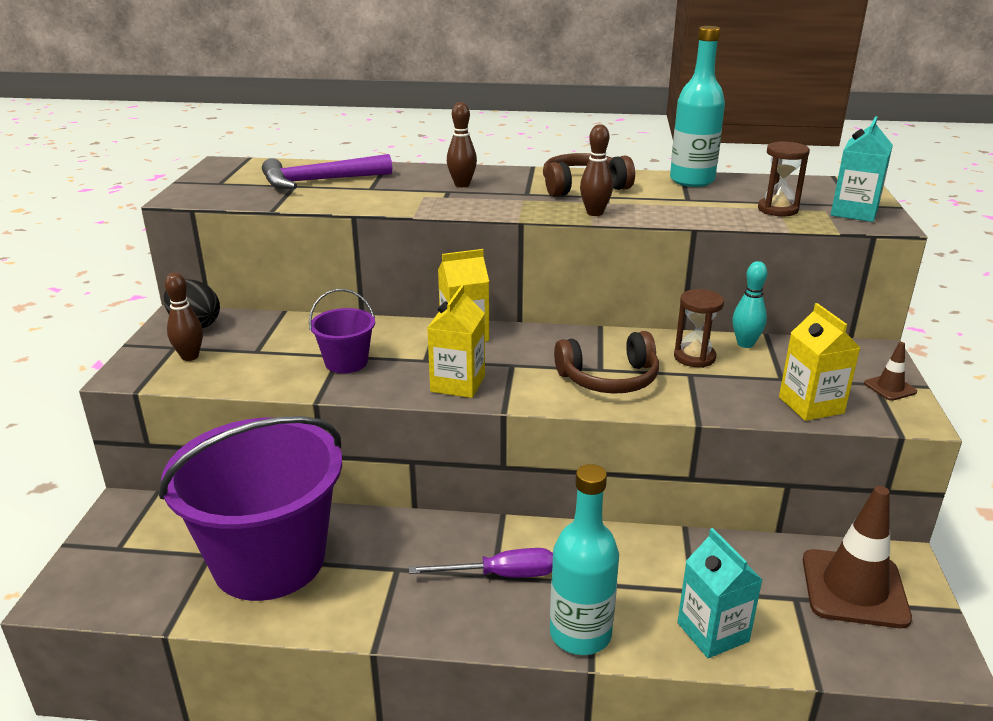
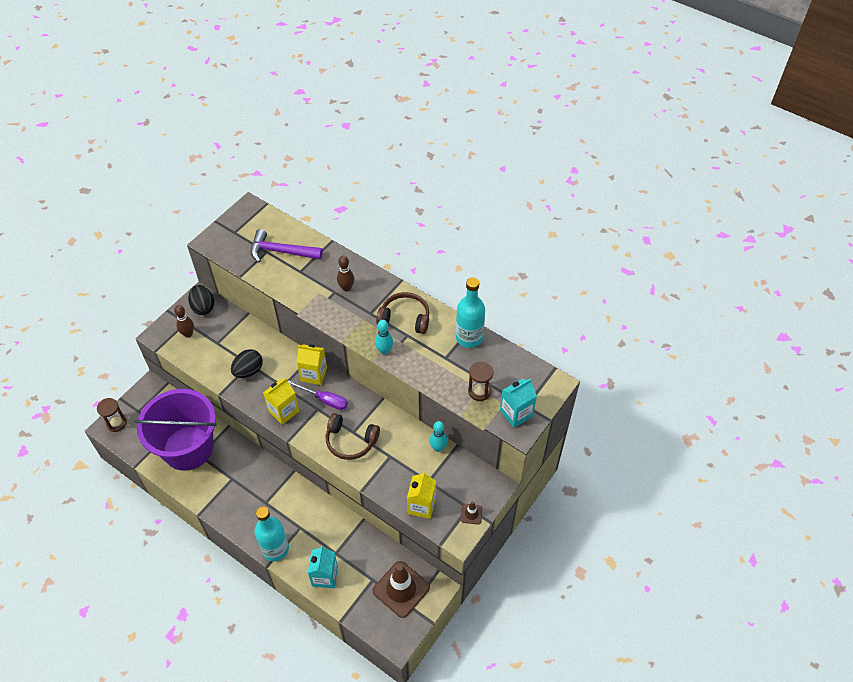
camera: 30 degrees right, 25 degrees up
purple bucket [309,289,375,373] -> black egg [231,349,263,378]
purple screwdriver [409,548,553,577] -> purple screwdriver moved to [288,380,348,410]
brown bowling pin [580,124,613,216] -> turquoise bowling pin [375,320,393,355]
brown hourglass [674,289,724,368] -> brown hourglass moved to [97,398,127,432]

